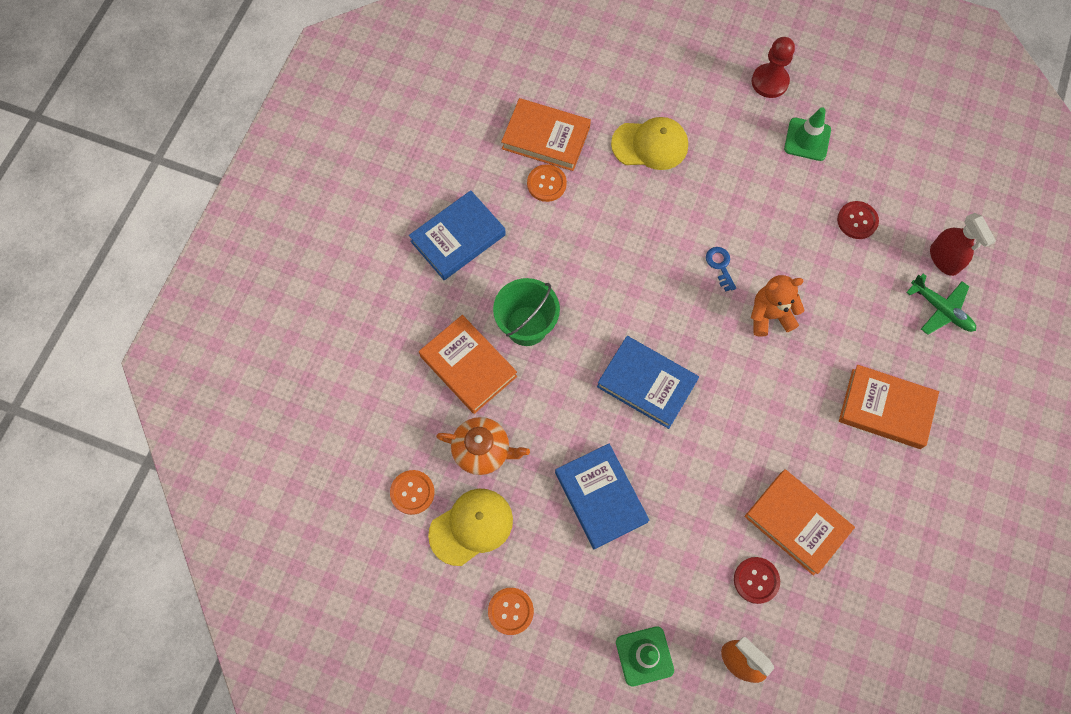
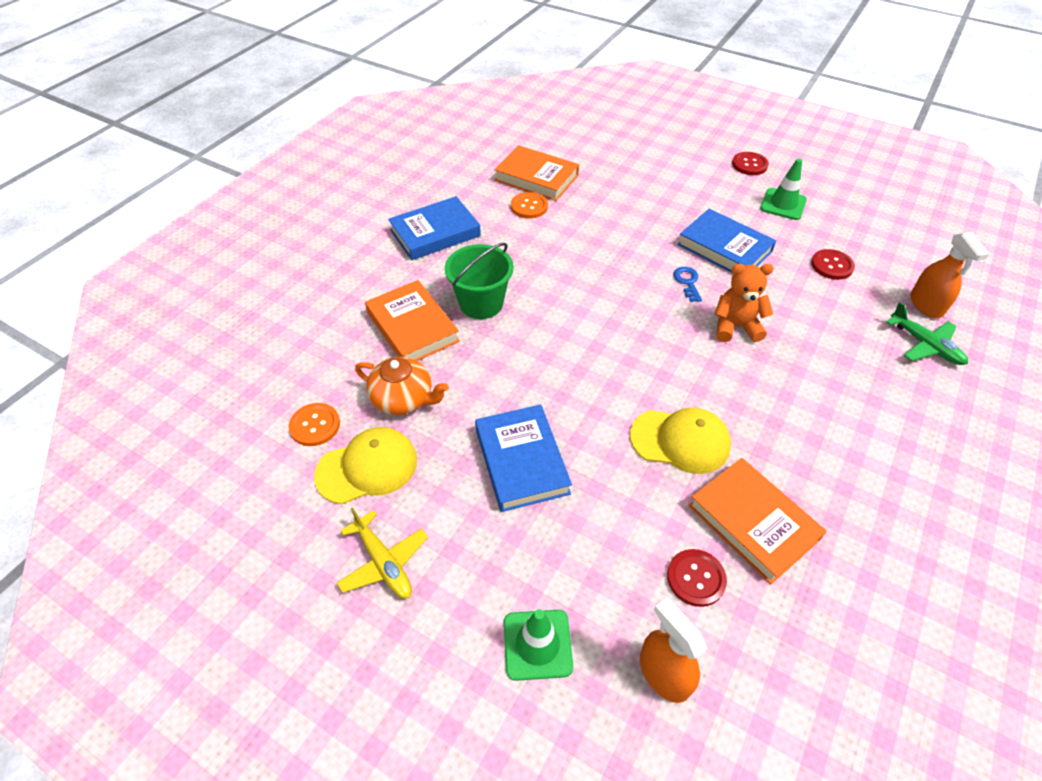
camera: 10 degrees right, 20 degrees down
orange button [488,588,534,635] -> yellow plane [337,507,428,599]
blue book [597,336,699,429] -> blue book moved to [677,209,776,273]
yellow cap [611,117,688,170] -> yellow cap moved to [630,408,731,474]
red pawn [752,37,795,98] -> red button [732,152,769,175]
orange book [839,365,939,449] -> none
red spray bottle [930,213,996,276] -> orange spray bottle [910,232,989,318]

